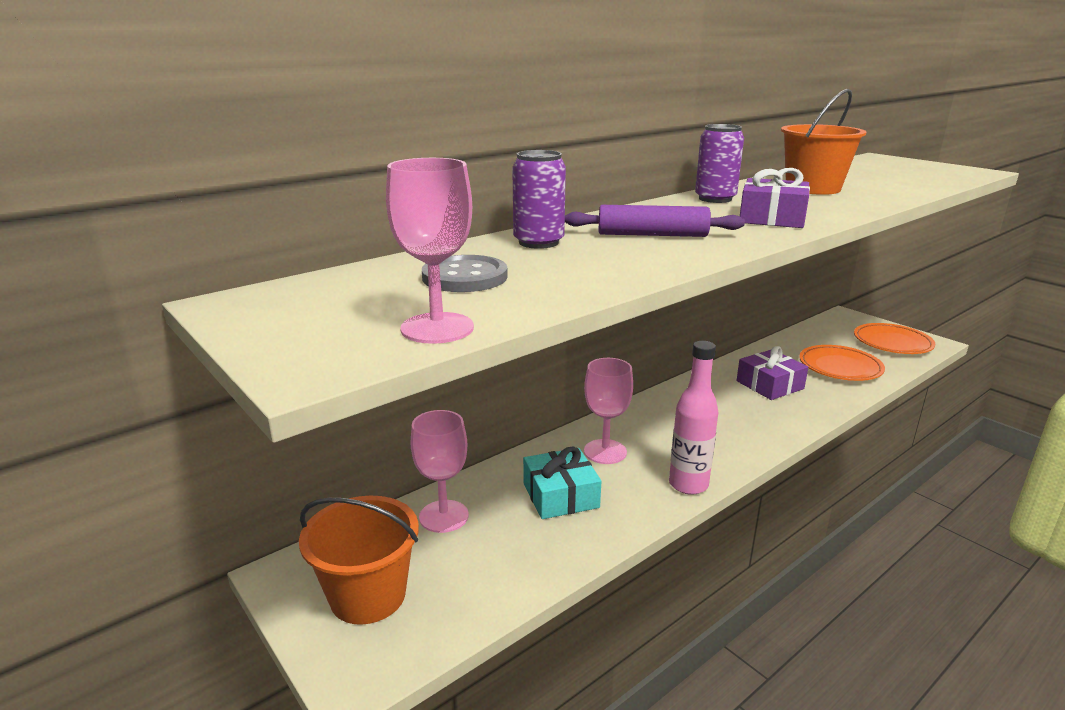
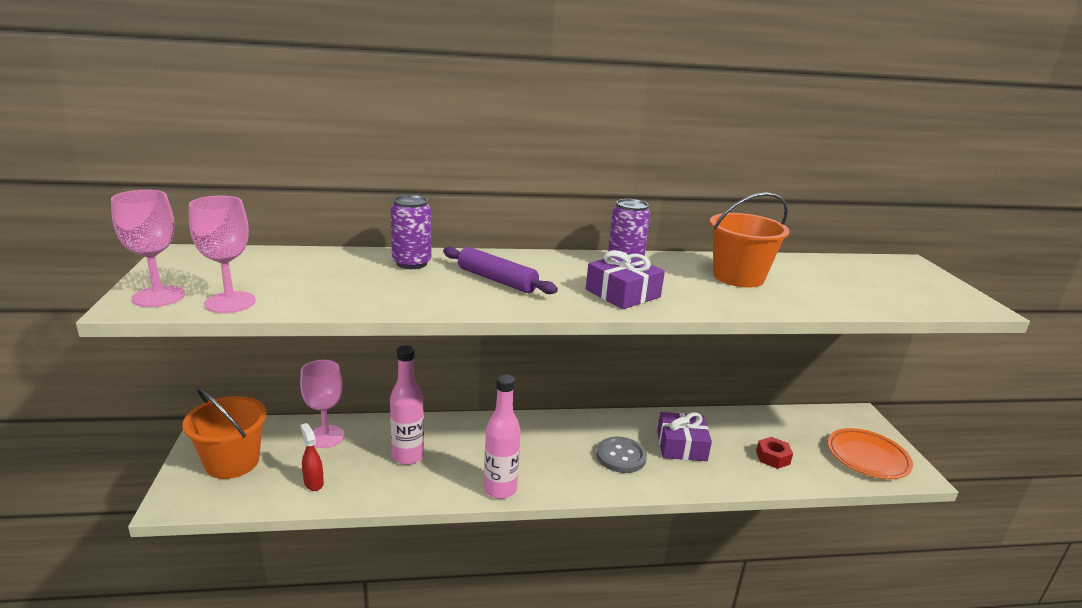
camera: 30 degrees right, 0 degrees up
grey button [422,255,508,292] -> grey button moved to [596,437,647,473]
turquoise gift [523,447,601,519] -> pink bottle [390,345,424,465]
pink goblet [584,358,633,464] -> pink goblet moved to [111,190,185,307]
orange plate [799,345,885,381] -> red nut [756,437,793,469]
none -> red spray bottle [301,423,324,491]

